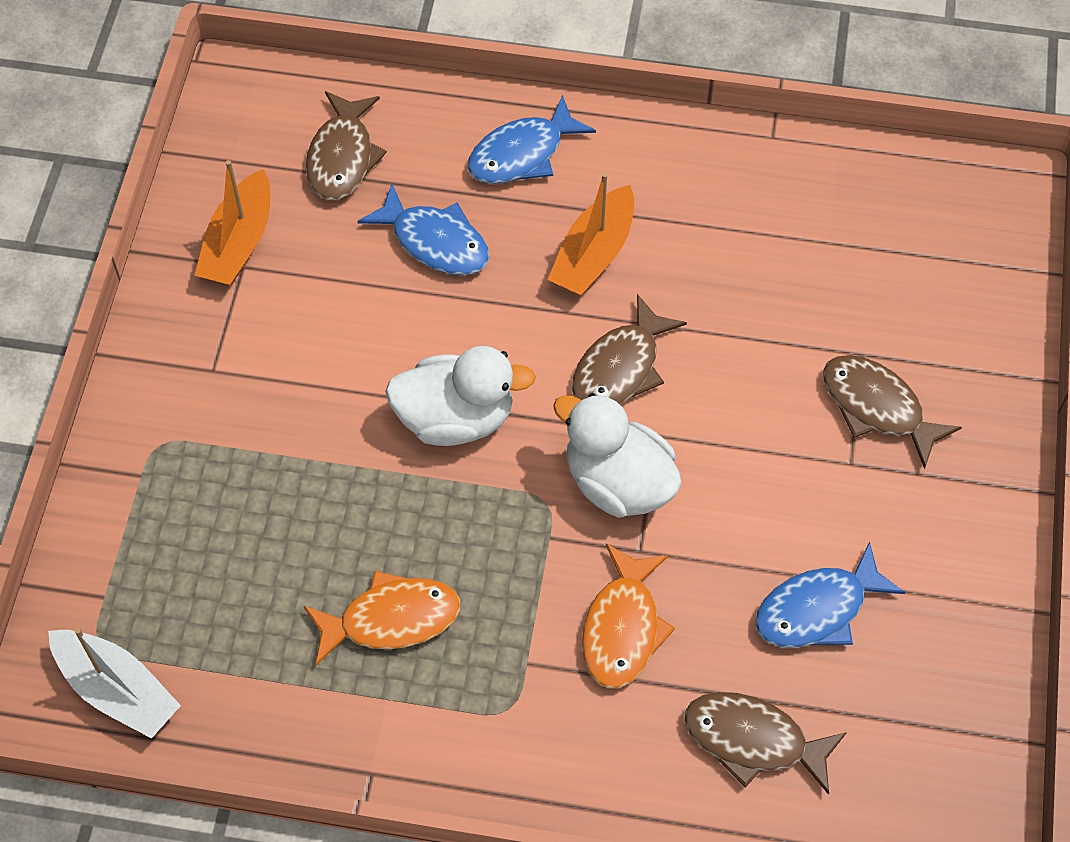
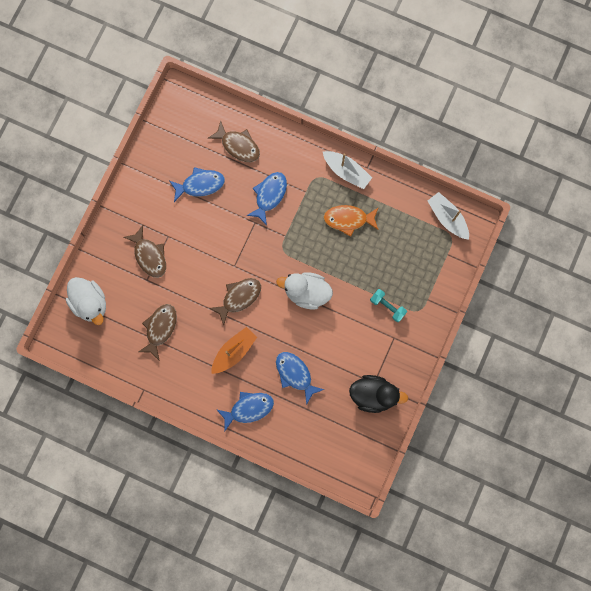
camera: 165 degrees left, 20 degrees up
orange boat [194,160,270,286] -> black duck [349,375,408,413]
brown fish [306,91,387,200] -> brown fish moved to [138,304,177,361]
white duck [553,393,682,518] -> white duck moved to [66,277,106,325]
orange fish [582,544,675,689] -> blue fish [246,172,287,226]
none -> white boat [323,151,372,189]
none -> turquoise dumbbell [370,289,407,322]

